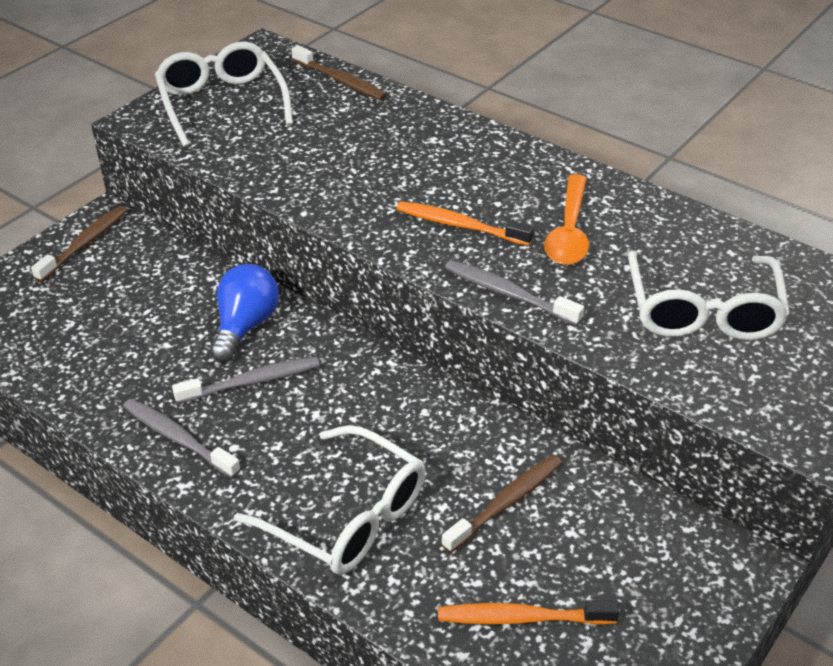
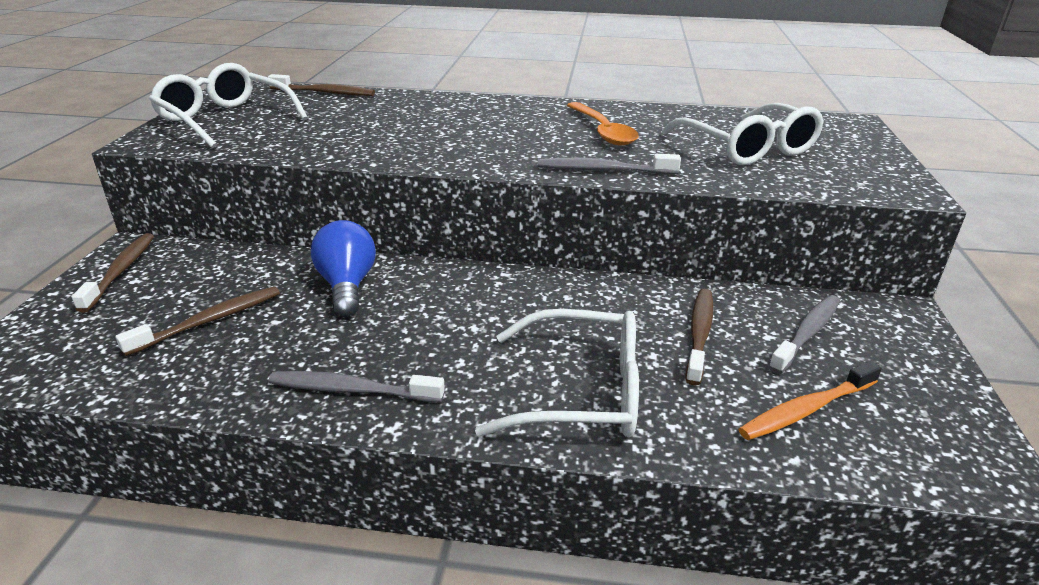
camera: 30 degrees left, 10 degrees down
grey toothbrush [172,357,320,404] -> grey toothbrush moved to [769,295,840,374]
orange toothbrush [396,201,534,246] -> none
none -> brown toothbrush [115,286,280,356]

